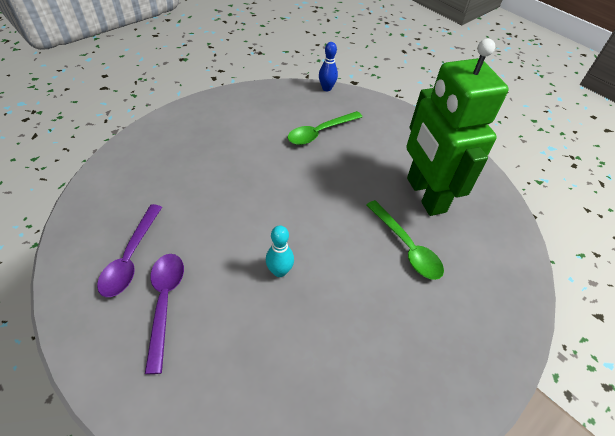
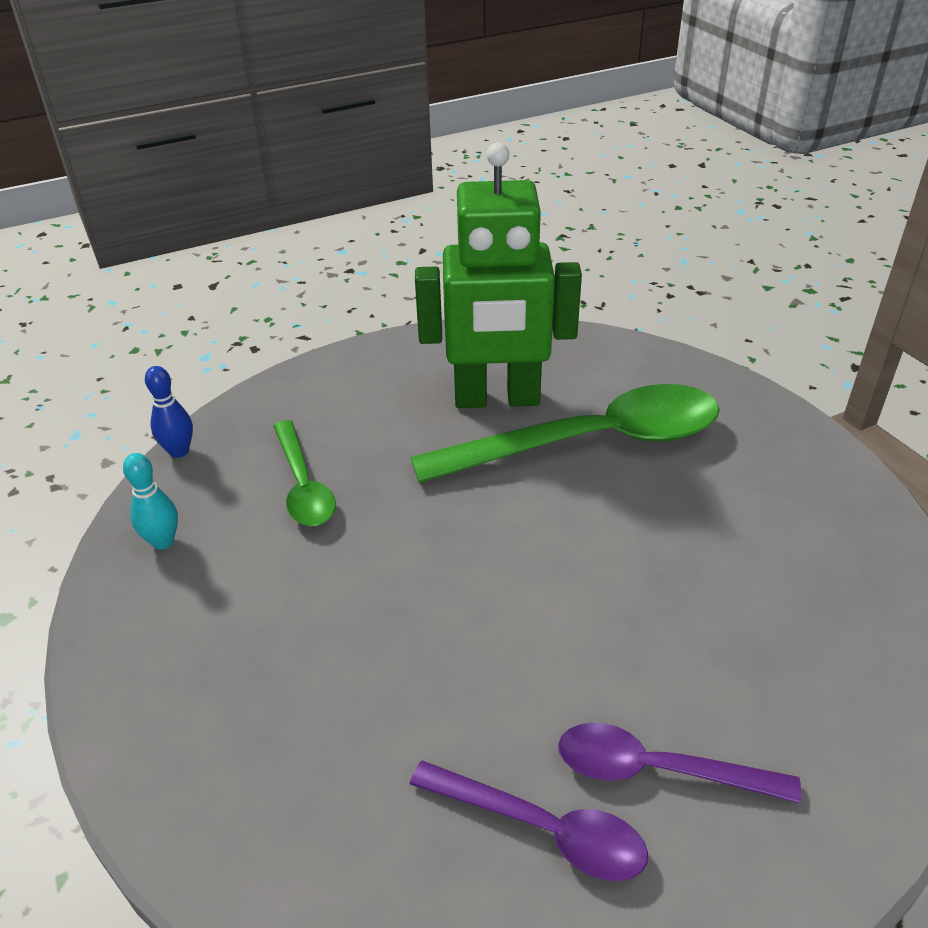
camera: 70 degrees left, 10 degrees down
turquoise bowling pin [266,225,294,277] -> turquoise bowling pin moved to [123,453,178,549]
green spoon [367,200,444,280] -> green spoon [411,384,720,483], size x1.88

